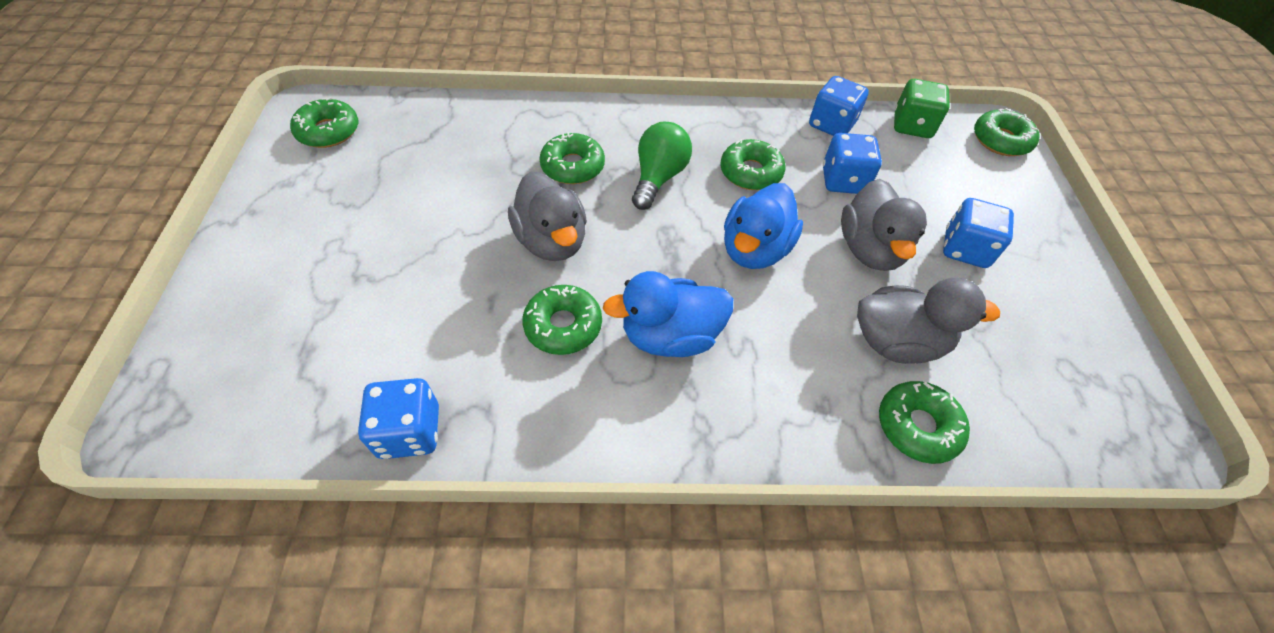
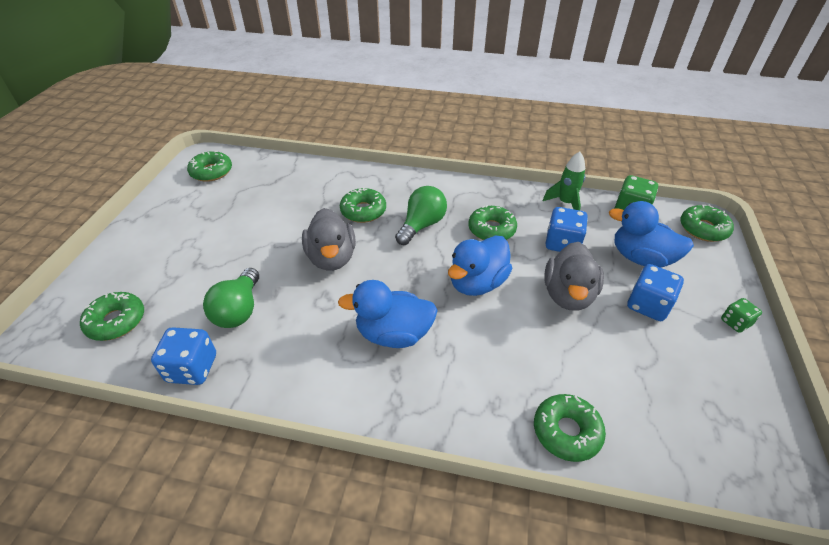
camera: 15 degrees right, 10 degrees down
green donut [522,285,602,355] -> green donut moved to [80,292,144,341]
blue dice [809,76,869,136] -> green rocket [543,152,585,210]
grey duck [857,277,1000,364] -> none
none -> green light bulb [203,268,259,328]
none -> blue duck [609,201,694,268]
none -> green dice [721,298,762,333]

